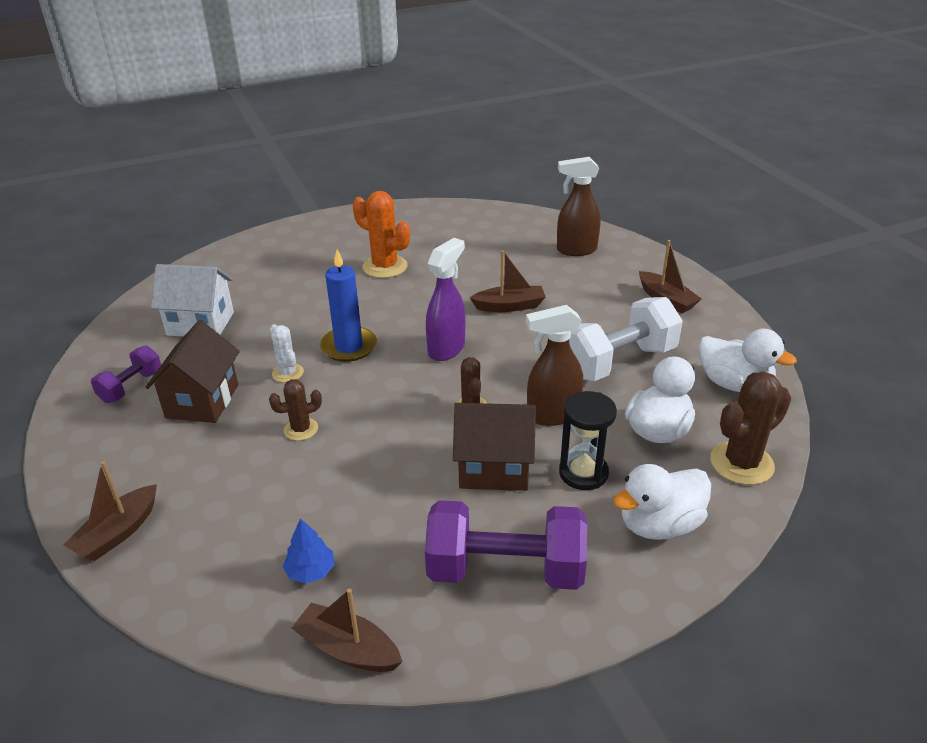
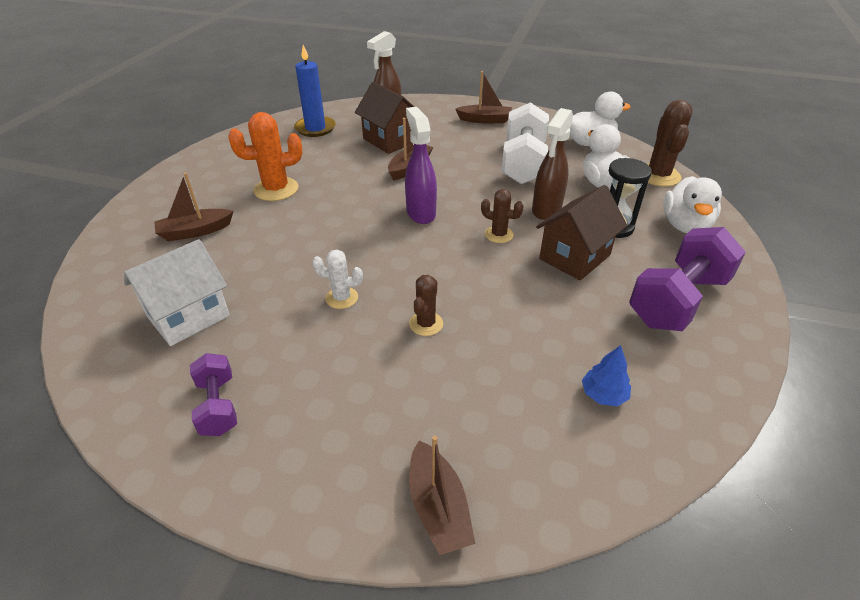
camera: 50 degrees left, 5 degrees up
brown house [145,320,240,423] -> brown house moved to [355,82,414,154]
brown boat [292,588,402,672] -> brown boat moved to [154,173,234,241]
blue candle [320,249,377,362] -> blue candle moved to [294,45,336,137]

